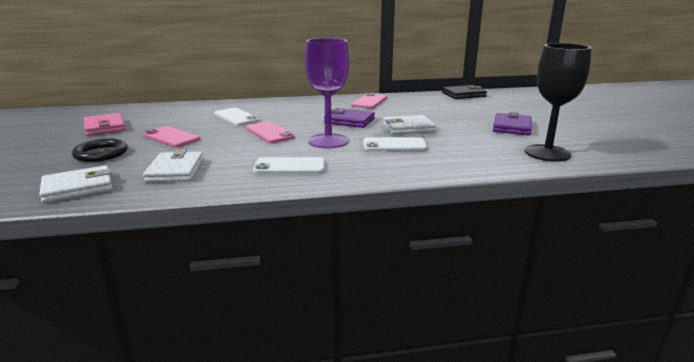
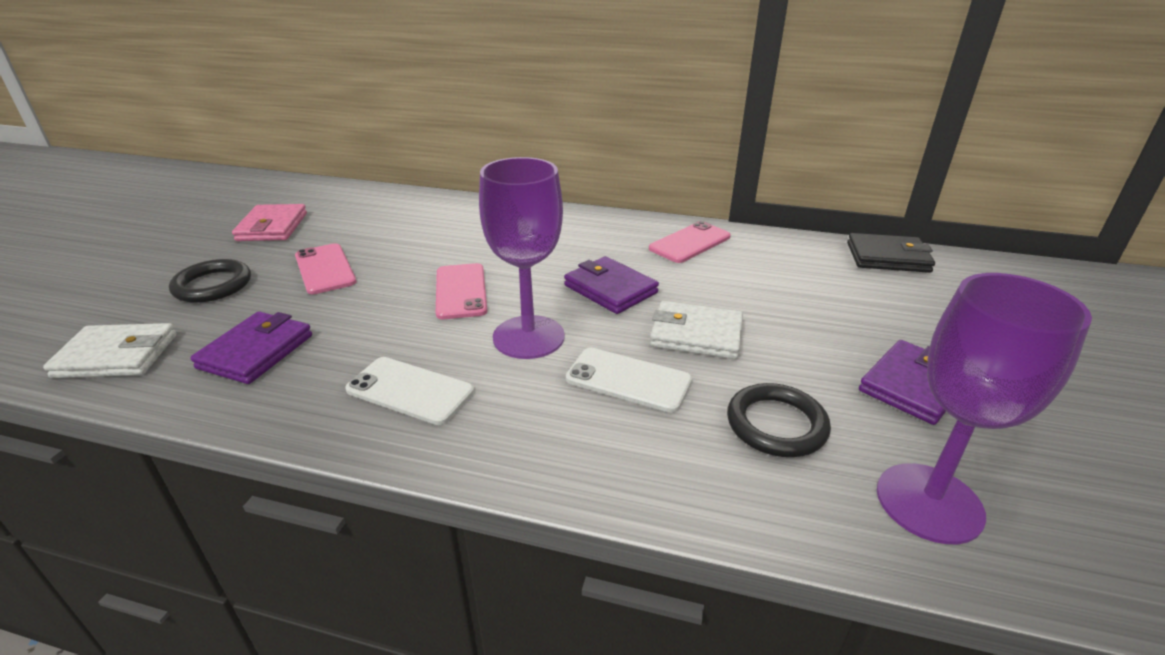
camera: 25 degrees right, 10 degrees up
white wallet [143,150,203,182] -> purple wallet [190,311,312,384]
white phone [214,108,260,126] -> none
black goblet [525,43,592,162] -> purple goblet [877,273,1092,544]
none -> black ring [727,383,831,457]

